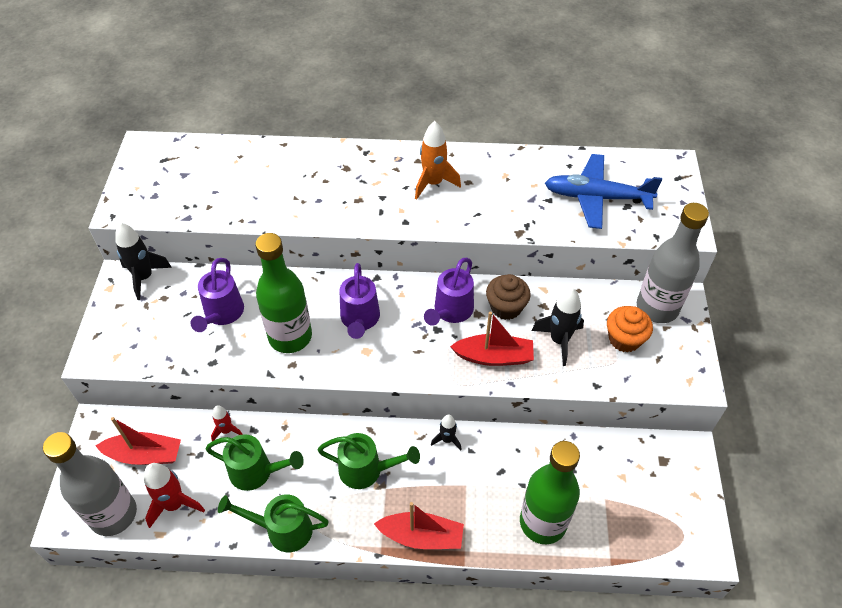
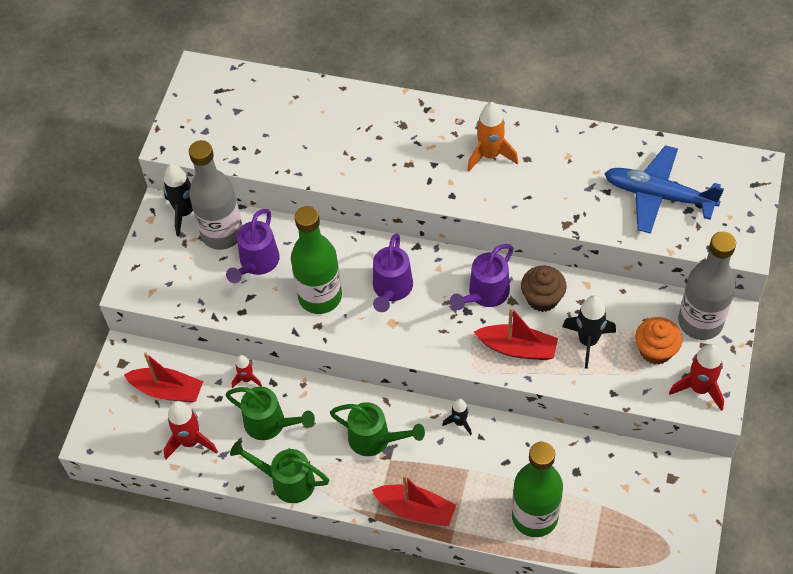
camera: 15 degrees right, 5 degrees up
grey bottle [43,432,137,536] -> grey bottle moved to [189,140,242,250]
none -> red rocket [669,344,724,411]

